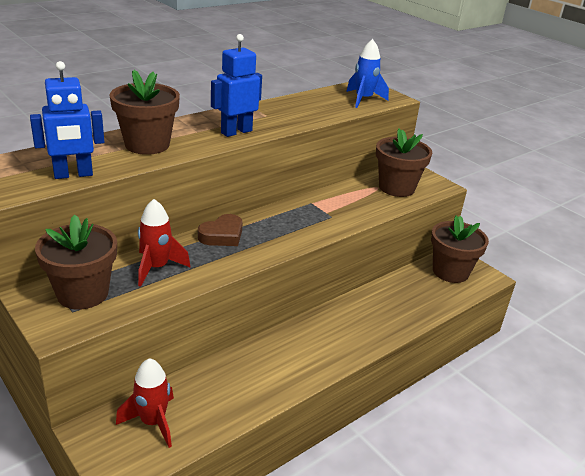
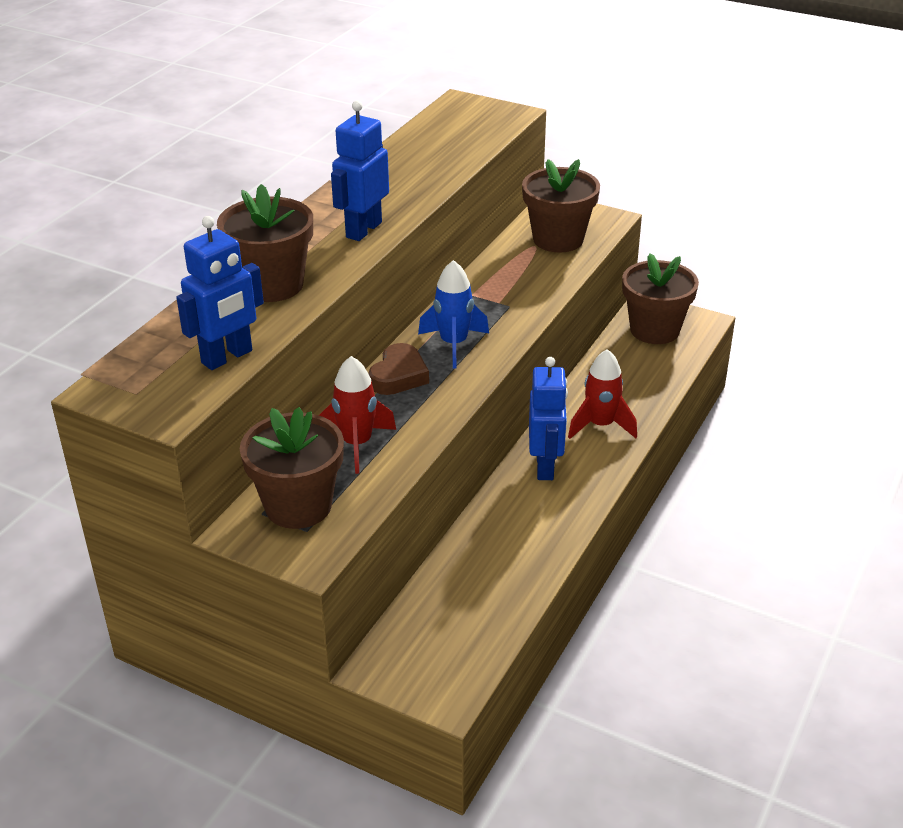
camera: 20 degrees left, 5 degrees up
red rocket [116,358,174,448] -> red rocket moved to [568,349,637,439]
blue rocket [346,39,389,108] -> blue rocket moved to [418,260,489,368]
none -> blue robot [529,357,568,480]

